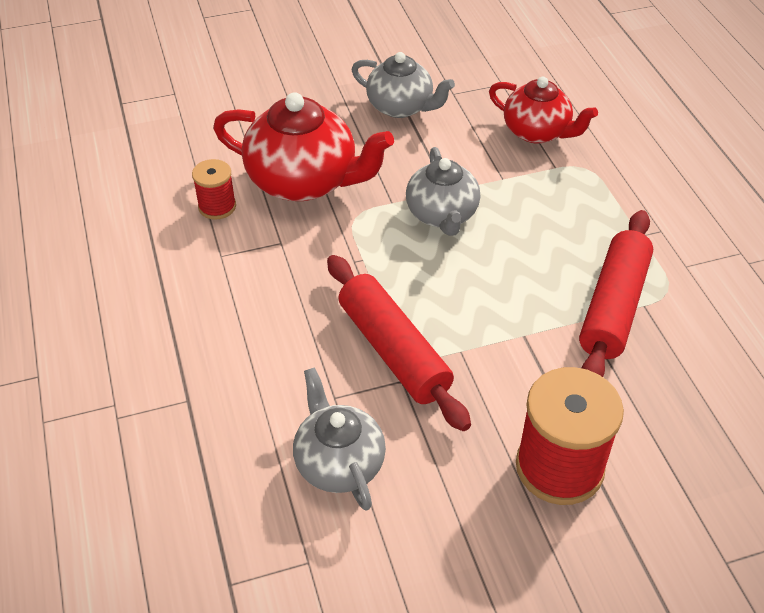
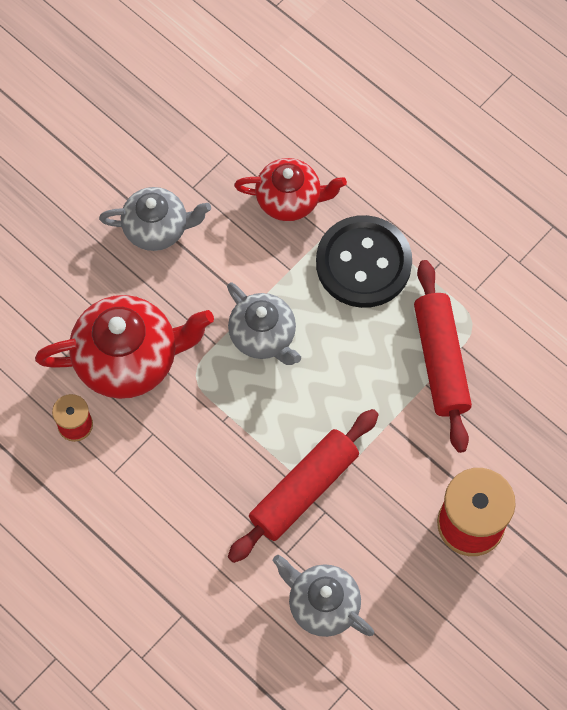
camera: 30 degrees left, 20 degrees up
red rolling pin [327,255,471,431] -> red rolling pin turned 75 degrees counterclockwise [228,409,379,563]
none -> black button [316,215,412,308]

